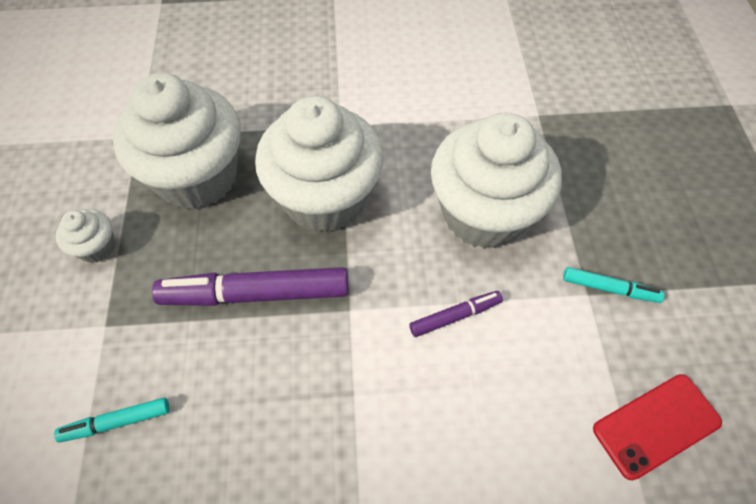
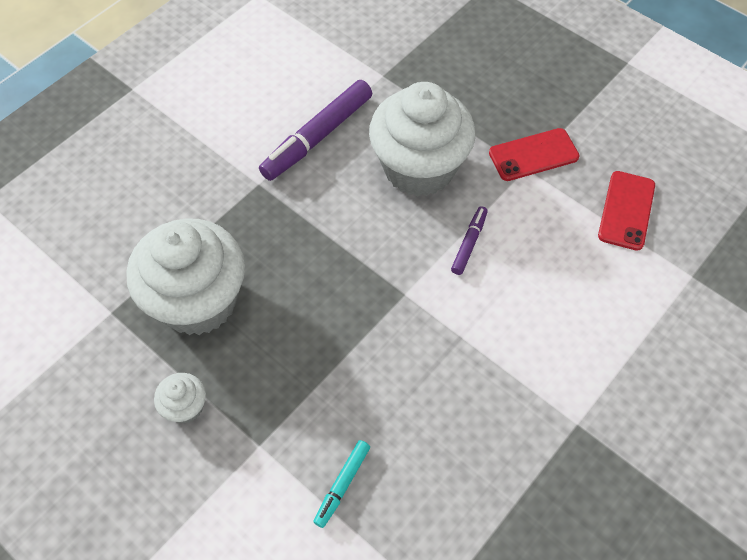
camera: 45 degrees left, 0 degrees up
purple marker [152,267,348,306] -> purple marker moved to [259,80,372,181]
white cupcake [255,96,383,233] -> none
turquoise marker [563,267,664,303] -> red phone [489,128,580,181]

